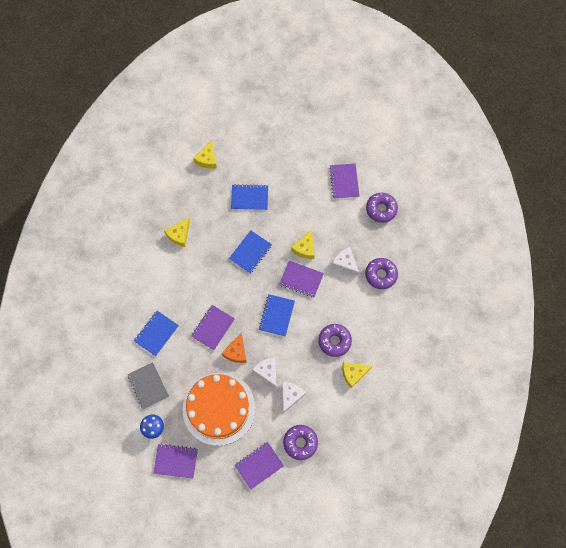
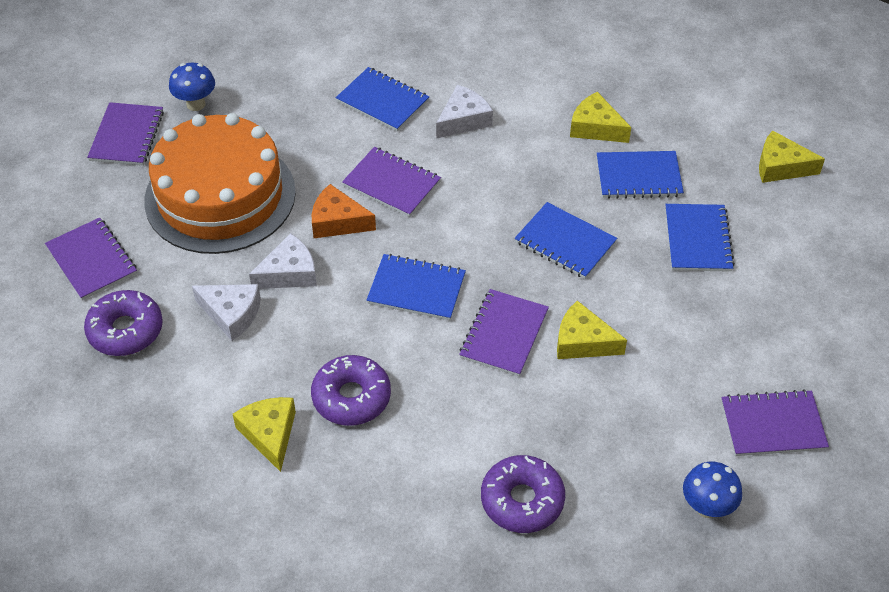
camera: 90 degrees right, 20 degrees down
grey notebook [127,362,169,409] -> none
white cheese [332,247,359,275] -> white cheese moved to [436,85,493,139]
purple donut [366,193,398,223] -> blue mushroom [683,462,742,518]
none -> blue notebook [597,151,684,199]

